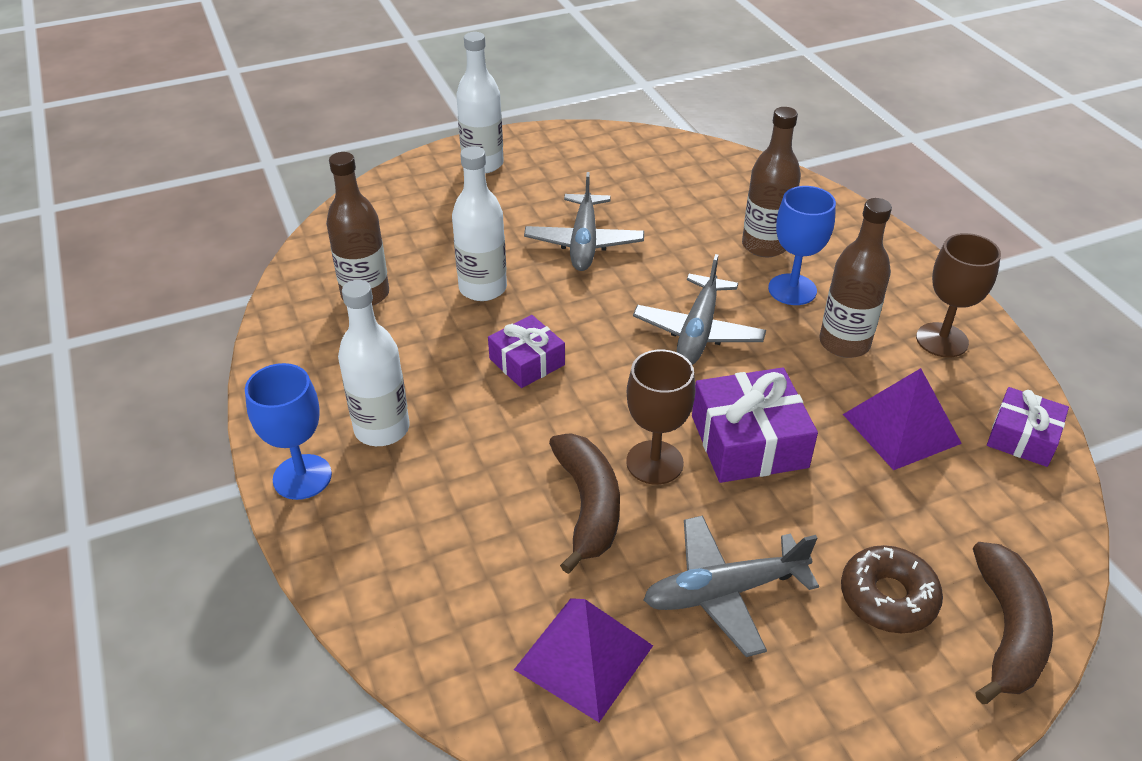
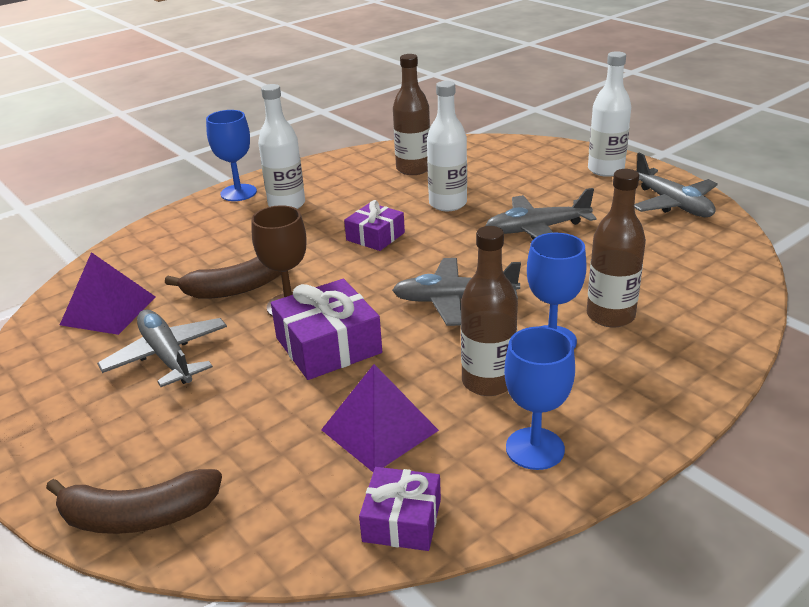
camera: 75 degrees right, 10 degrees down
brown donut [841,545,943,633] -> none
brown goblet [916,233,1001,358] -> blue goblet [504,326,575,470]
none -> grey plane [635,153,718,217]

